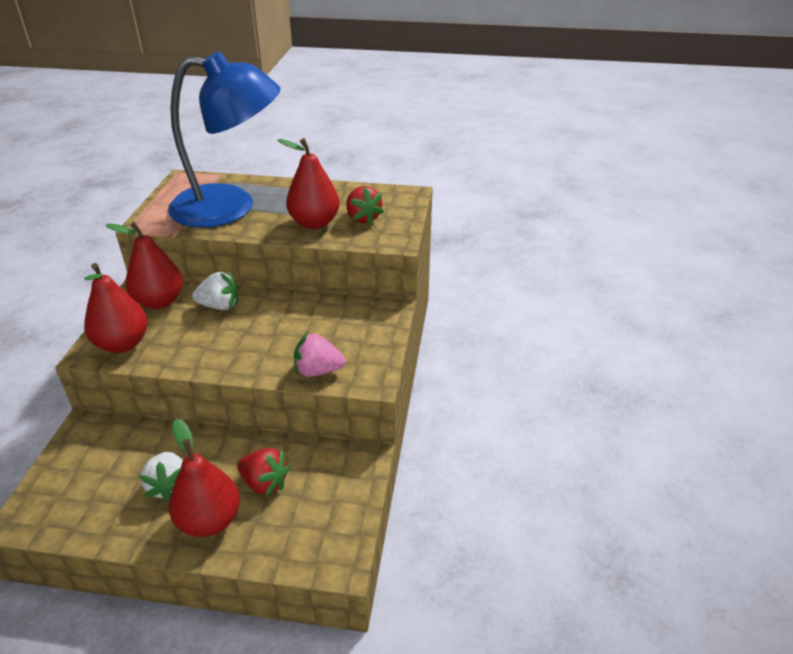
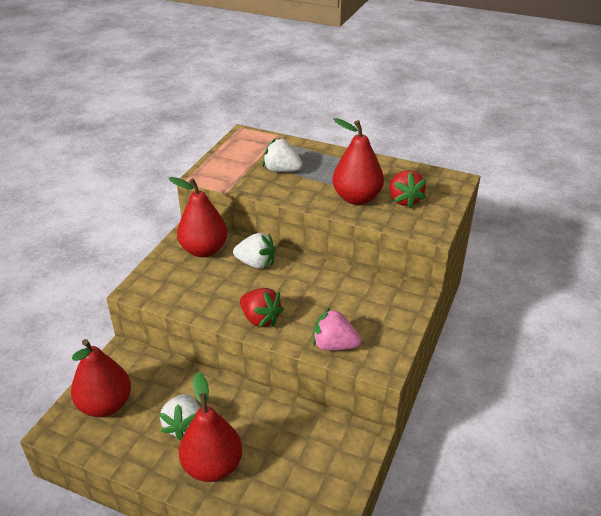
camera: 15 degrees right, 0 degrees up
red pear [84,263,148,353] -> red pear moved to [71,339,131,417]
blue lamp [168,51,281,228] -> white strawberry [263,139,303,172]
red strawberry [237,448,290,497] -> red strawberry moved to [240,288,284,328]

